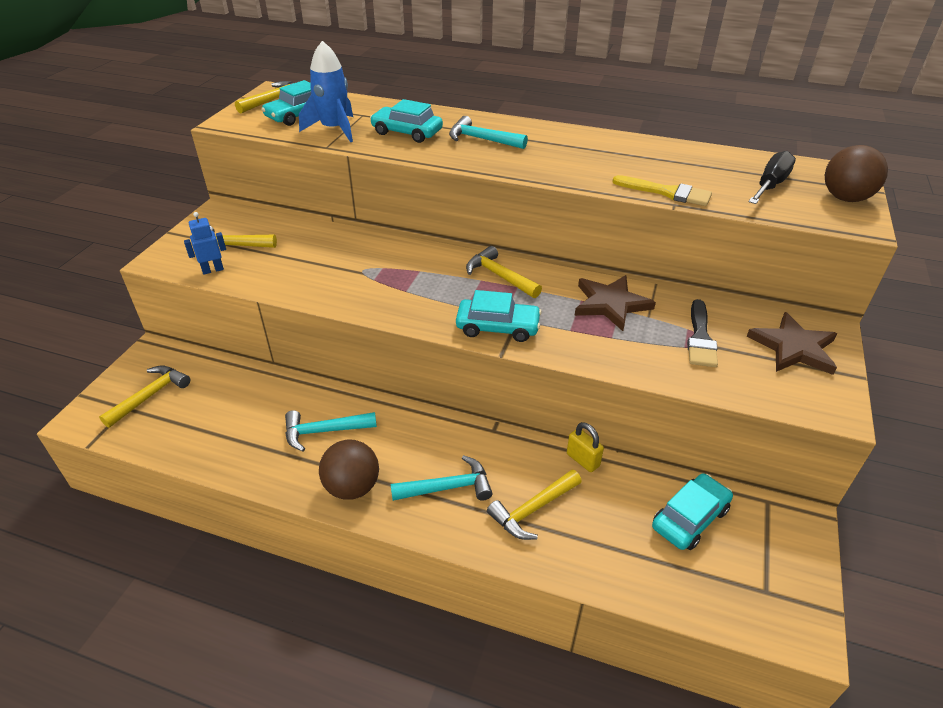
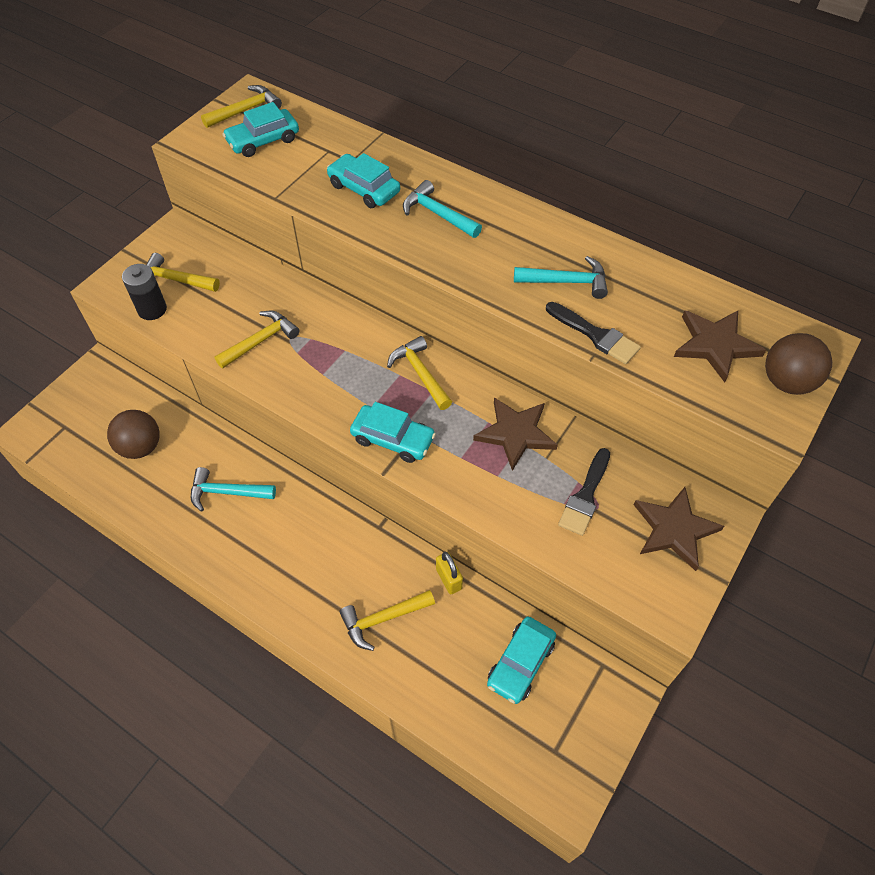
camera: 15 degrees right, 15 degrees up
yellow hammer [99,365,190,428] -> yellow hammer moved to [214,310,299,369]
blue robot [184,212,226,275] -> black battery [122,264,167,320]
blue rocket [299,41,353,142] -> none
brown ball [319,439,379,500] -> brown ball moved to [107,410,160,459]
turquoise hammer [391,455,493,501] -> turquoise hammer moved to [514,256,608,299]
yellow brush [613,175,712,206] -> black brush [546,302,641,364]
turquoise car [652,473,733,550] -> turquoise car turned 150 degrees clockwise [487,617,556,704]
black screwdriver [748,151,796,204] -> brown star [674,310,766,382]

